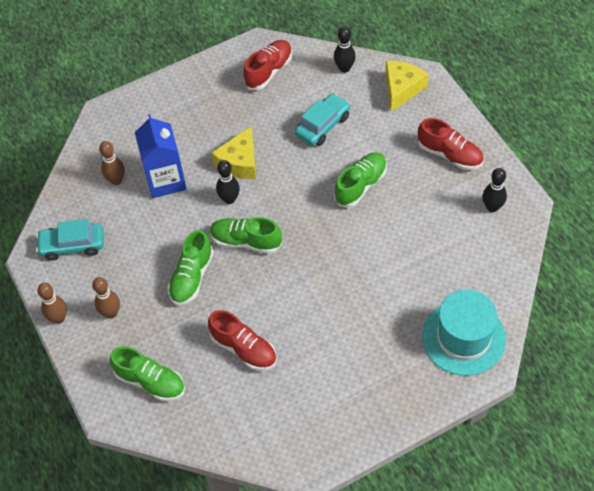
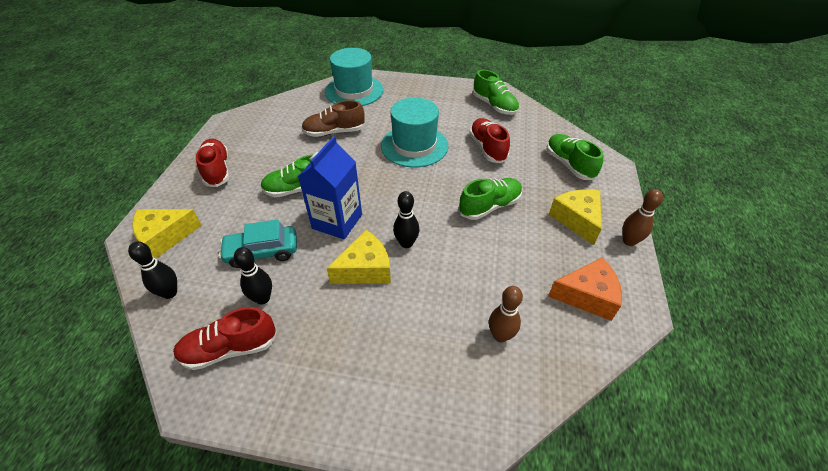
camera: 145 degrees left, 10 degrees down
turquoise car [36,219,104,261] -> orange cheese [548,257,622,321]
brown bowling pin [92,277,120,319] -> yellow cheese [549,189,602,245]
blue carton [135,114,187,198] -> blue carton moved to [298,136,362,240]
green shoe [210,217,282,254] -> green shoe moved to [473,70,519,115]
black bowling pin [483,168,507,212] -> black bowling pin moved to [234,247,272,305]
none -> brown shoe [301,100,365,137]
none -> turquoise hat [381,98,448,168]

